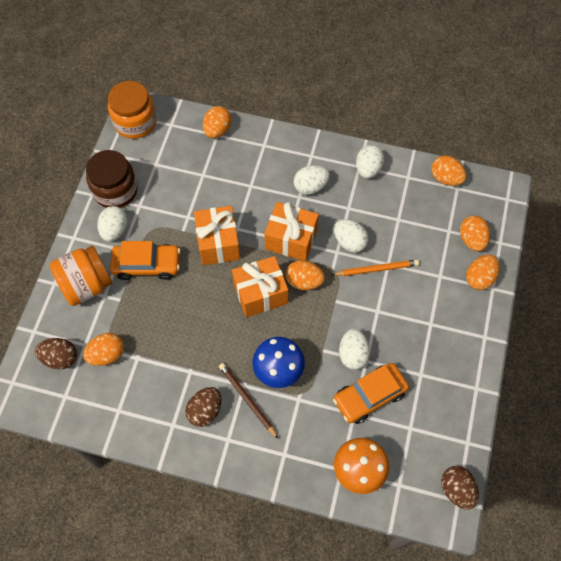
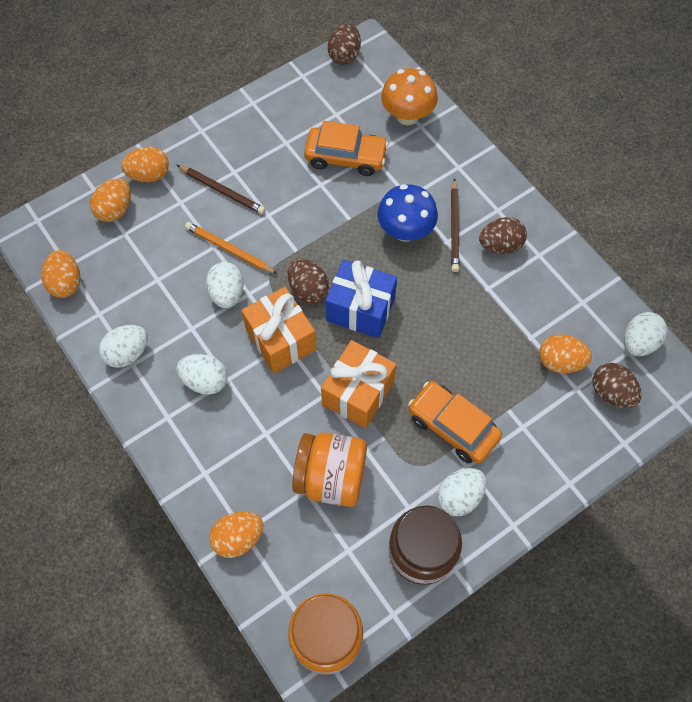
camera: 140 degrees left, 0 degrees up
orange jar [50,246,113,306] -> orange jar moved to [292,432,367,507]
orange gift [232,256,288,317] -> blue gift [326,260,397,338]
orange egg [286,260,325,290] -> brown egg [288,258,329,303]
white egg [339,329,370,370] -> white egg moved to [624,312,667,356]
none -> brown pencil [177,165,266,214]

